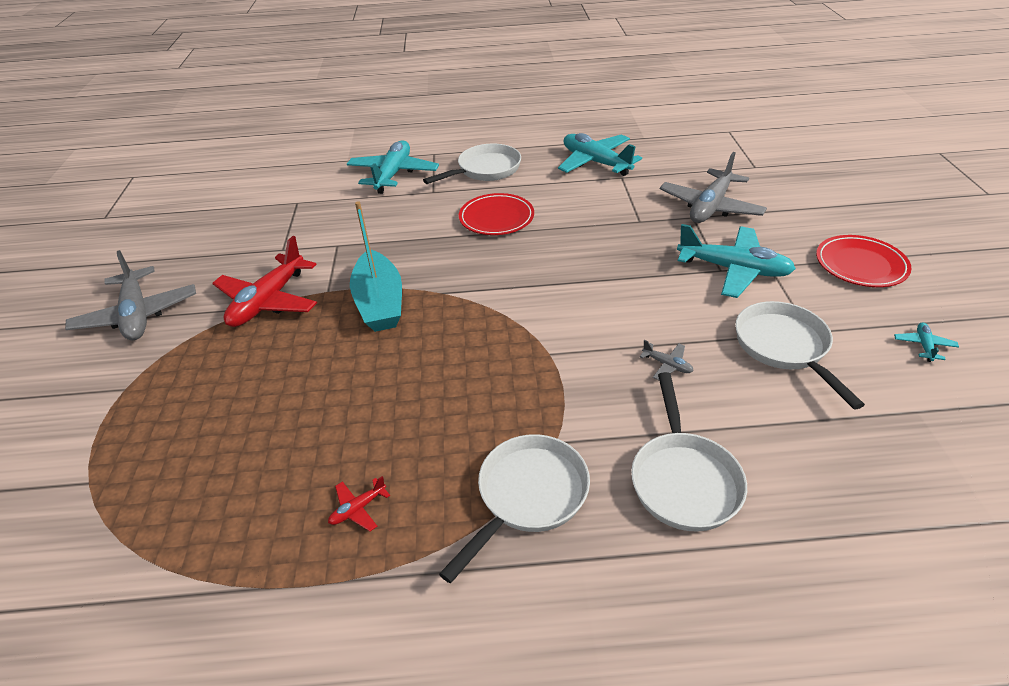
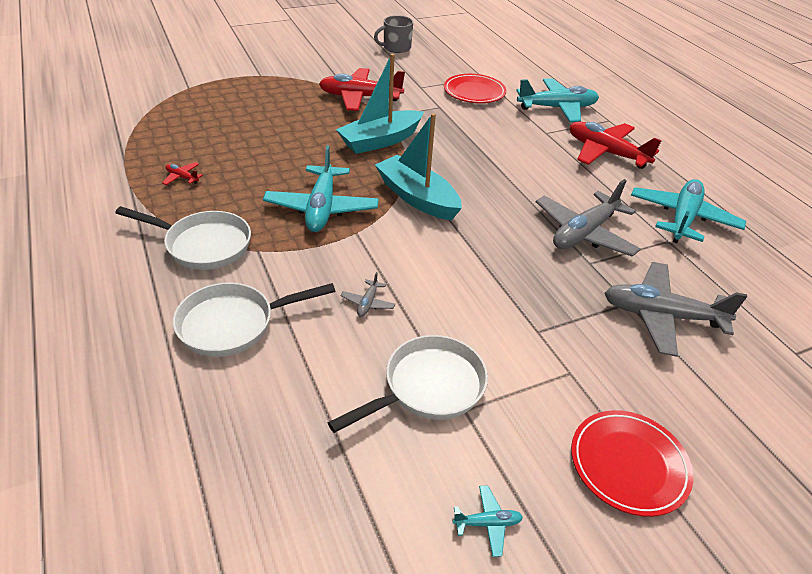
camera: 65 degrees right, 0 degrees up
grey plane [65,250,196,340] -> grey plane moved to [536,179,641,257]
white pan [423,144,521,184] -> red plane [570,121,662,169]
red plate [459,193,534,235] -> red plate moved to [444,74,506,103]
turquoise plane [677,224,796,298] -> turquoise plane moved to [263,145,379,232]
none -> grey mug [374,15,413,53]
none -> turquoise boat [375,113,462,221]

